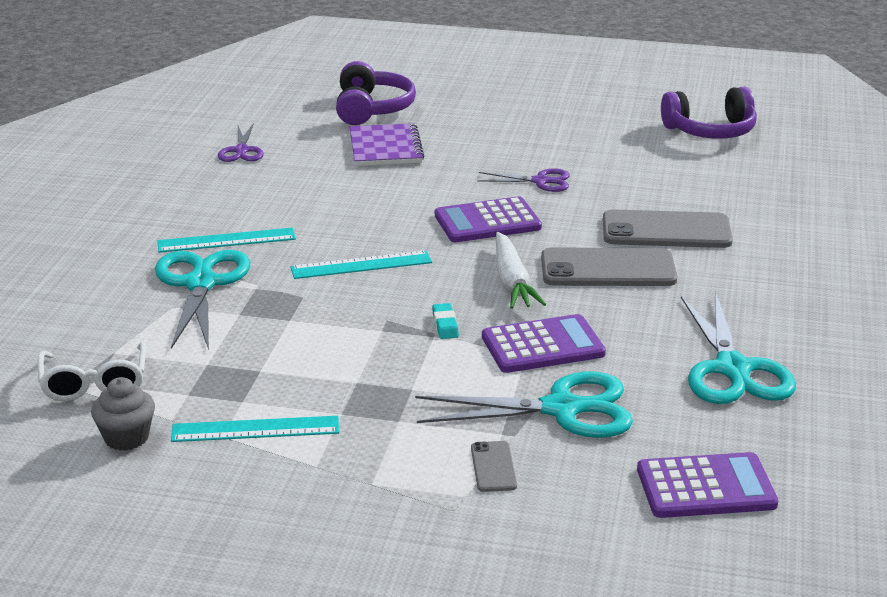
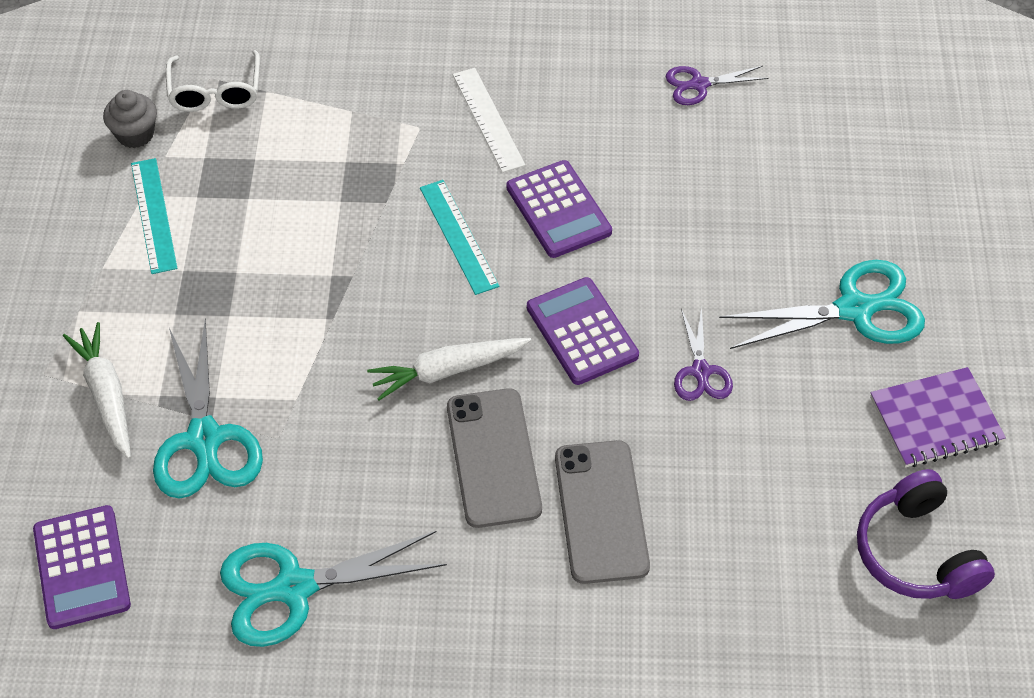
camera: 80 degrees right, 25 degrees up
white glasses [38,341,146,401] -> white glasses turned 75 degrees counterclockwise [166,50,260,112]
turquoise scissors [155,250,250,350] -> turquoise scissors moved to [719,260,925,349]
turquoise ruler [157,228,296,253] -> white ruler [453,68,525,173]
purple headphones [336,61,416,125] -> none
purple notebook [349,123,424,166] -> purple notebook moved to [870,367,1006,468]
turquoise eraser [432,303,459,339] -> none
grey phone [471,441,517,492] -> white carrot [63,322,131,459]
purple calculator [482,314,606,373] -> purple calculator moved to [507,160,612,258]

